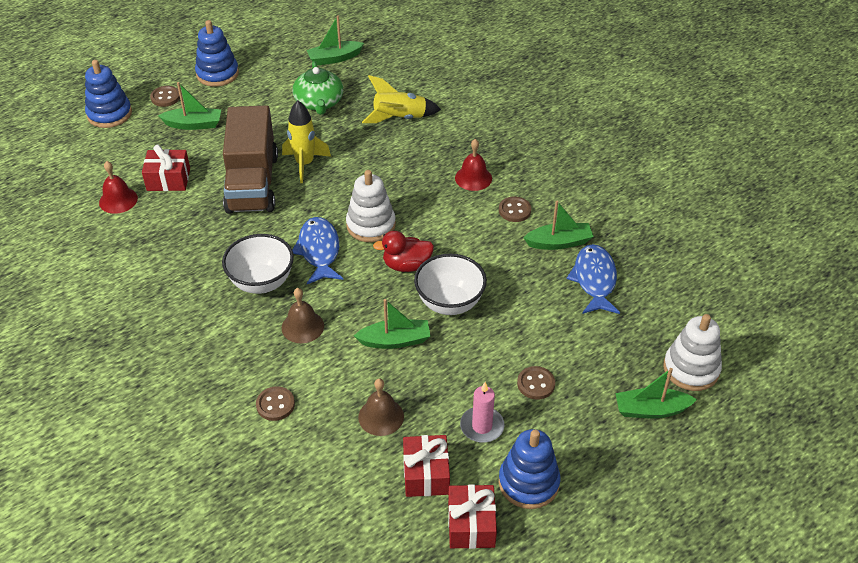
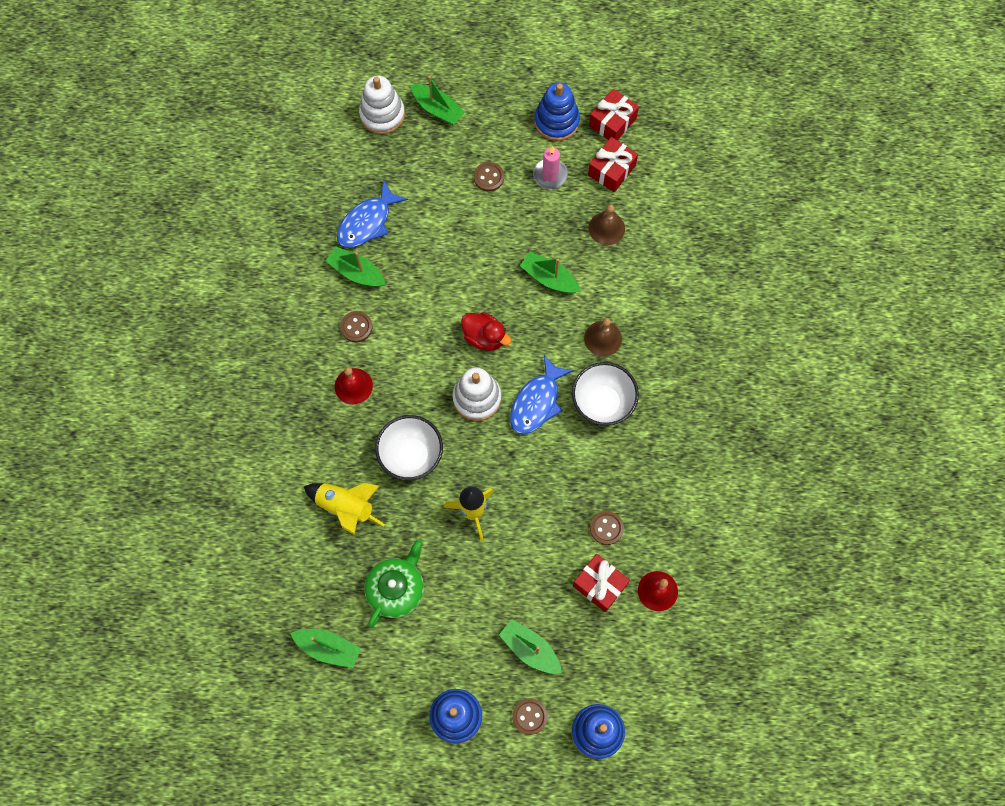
camera: 140 degrees left, 25 degrees up
brown truck [223,105,278,214] -> none
brown button [256,386,295,421] -> brown button moved to [590,511,624,545]
white bowl [414,254,487,315] -> white bowl moved to [375,415,443,480]

